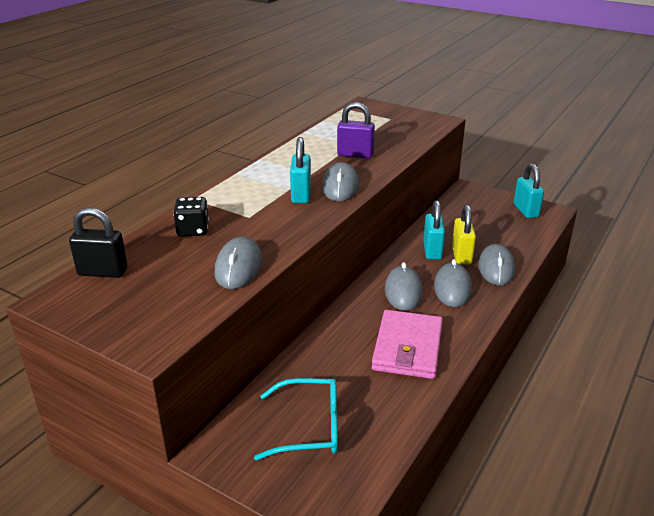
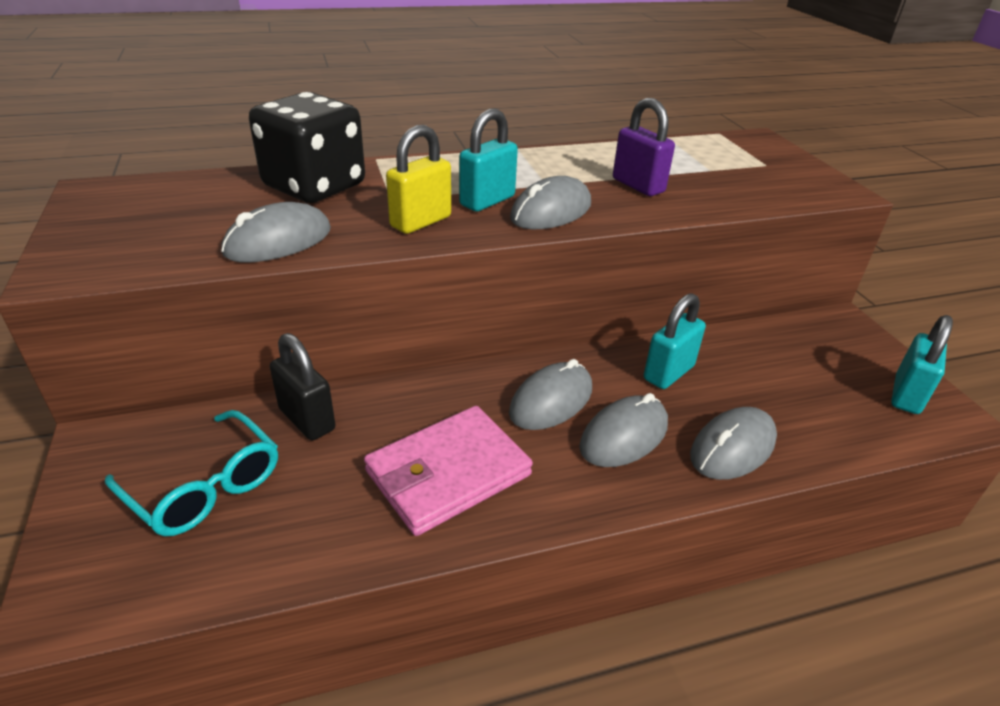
camera: 40 degrees right, 5 degrees up
black padlock [69,207,128,278] -> black padlock moved to [270,333,335,440]
black dice [173,197,209,237] -> black dice [249,92,365,203], size x1.91
yellow padlock [452,205,476,265] -> yellow padlock moved to [386,125,451,234]

